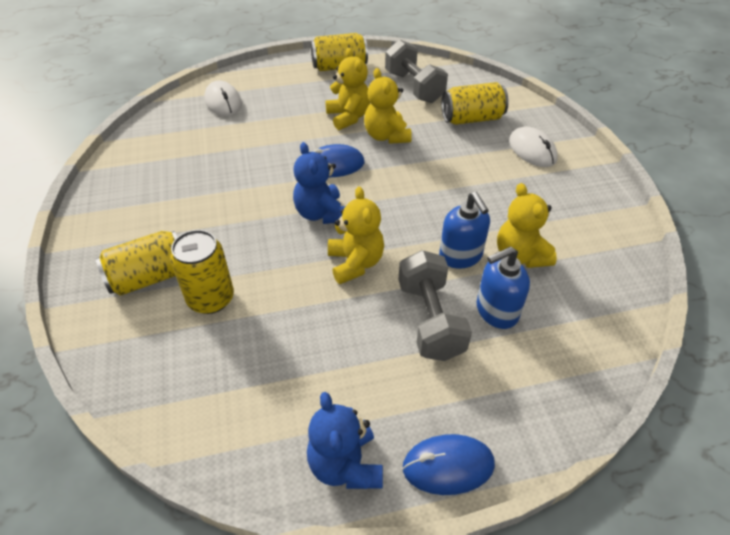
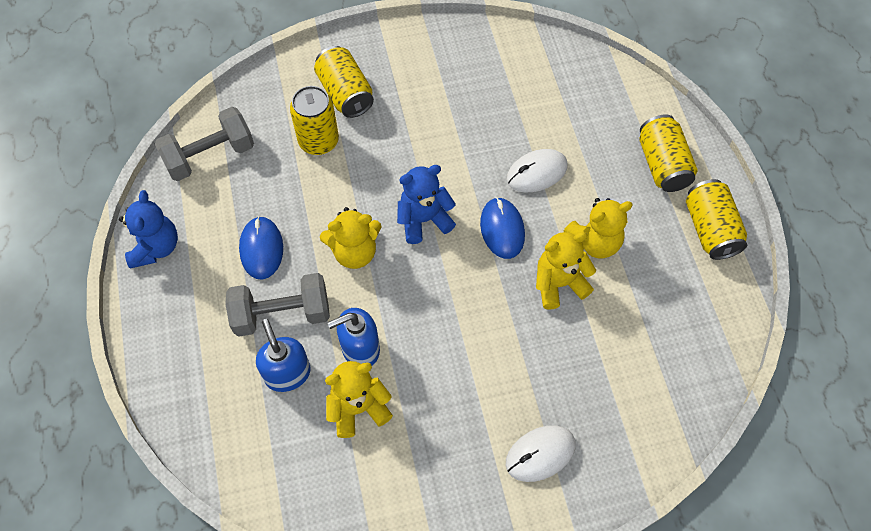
camera: 90 degrees right, 15 degrees up
white mouse [204,80,242,116] -> white mouse moved to [507,149,568,192]
blue teddy bear [307,392,383,489] -> blue teddy bear turned 105 degrees clockwise [119,190,178,269]
grey dumbbell [385,39,448,103] -> grey dumbbell moved to [155,107,254,181]
blue mouse [402,434,495,495] -> blue mouse moved to [239,216,283,280]
yellow can [441,82,509,125] -> yellow can moved to [639,114,698,192]

